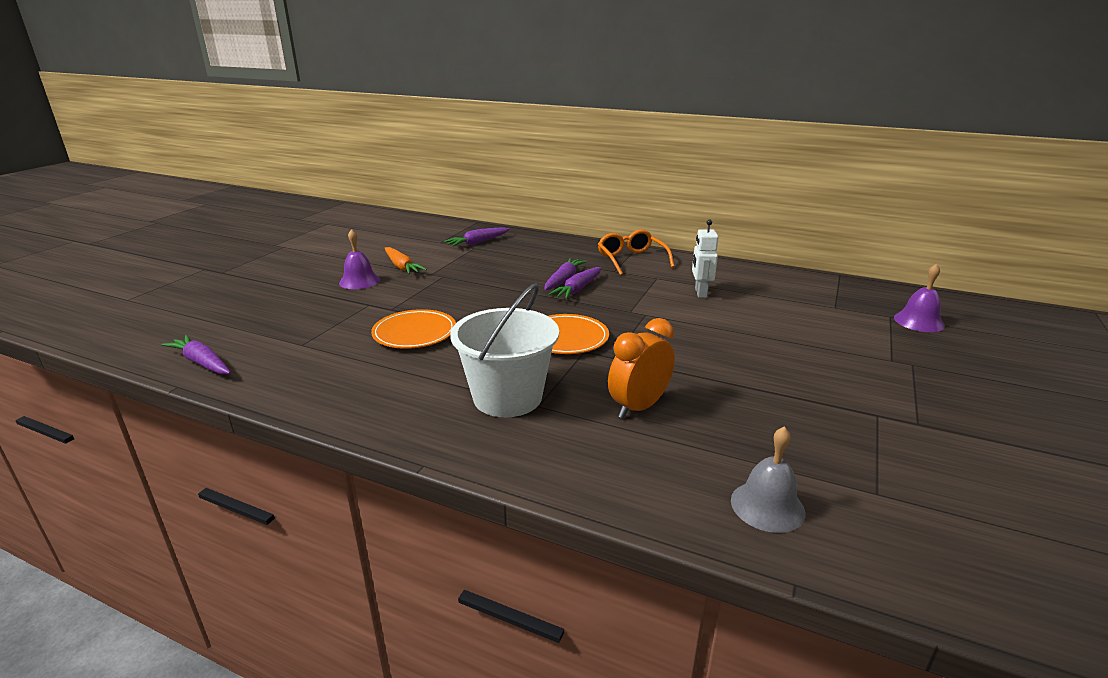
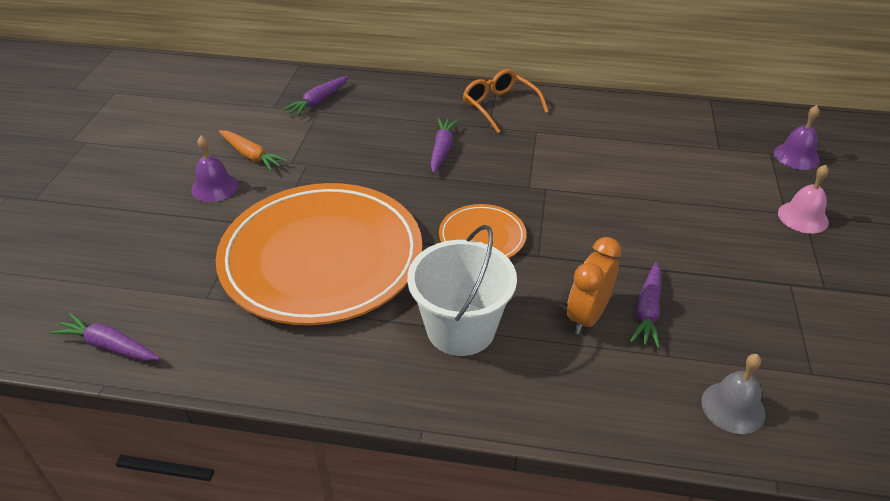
camera: 15 degrees left, 15 degrees up
orange plate [371,309,456,349] -> orange plate [216,183,422,325], size x2.24
purple carrot [548,267,601,300] -> purple carrot moved to [630,262,661,348]
white robot [692,219,719,298] -> none
none -> pink bell [778,165,829,234]

